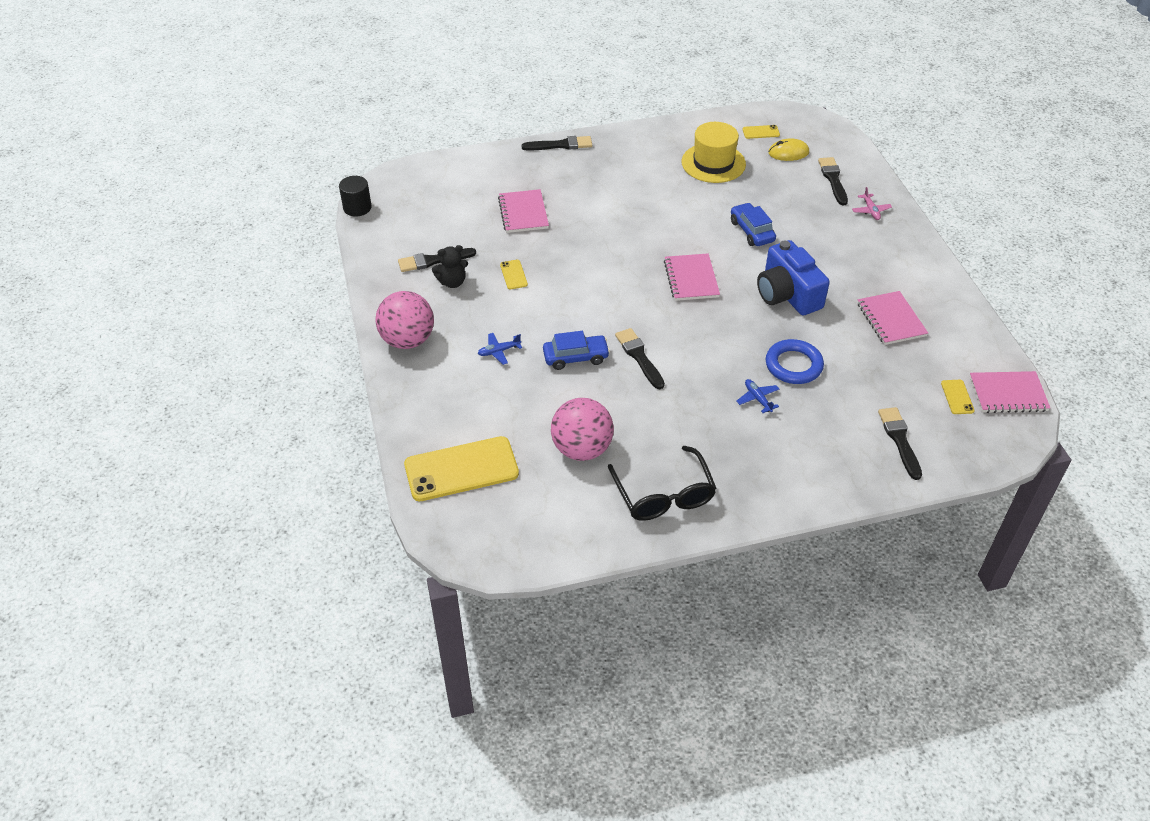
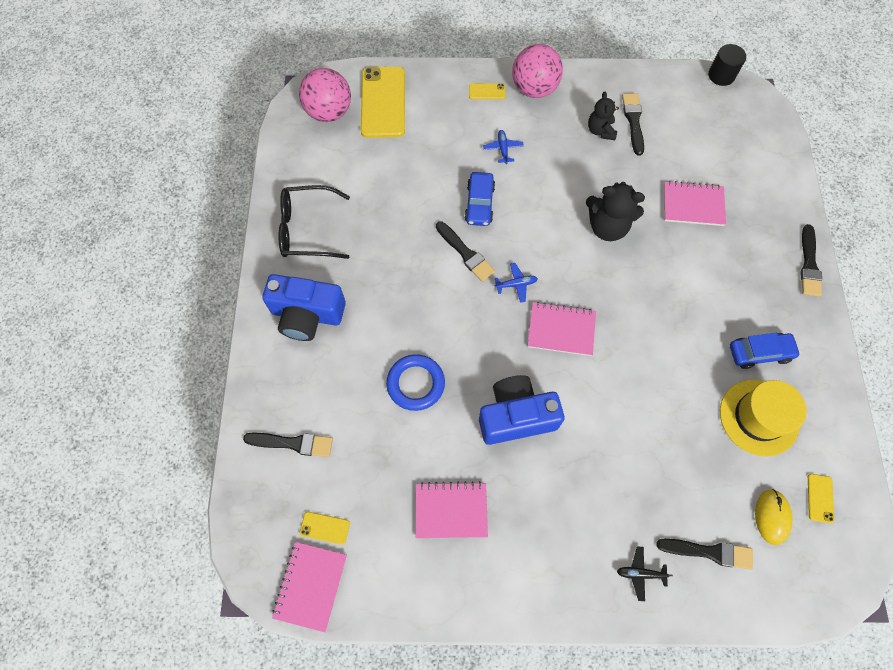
camera: 105 degrees right, 20 degrees up
yellow phone [500,260,528,289] -> yellow phone moved to [469,83,505,99]
pink ball [551,398,614,461] -> pink ball moved to [299,68,351,122]
black brush [615,328,665,389] -> black brush turned 60 degrees clockwise [436,221,495,282]
blue car [731,203,776,246] -> blue car moved to [730,333,801,369]
blue plane [737,379,779,413] -> blue plane moved to [495,263,538,303]
pink plane [852,187,892,220] -> black plane [617,546,673,601]
none -> blue camera [262,274,346,341]
none -> black teddy bear [586,182,645,241]

